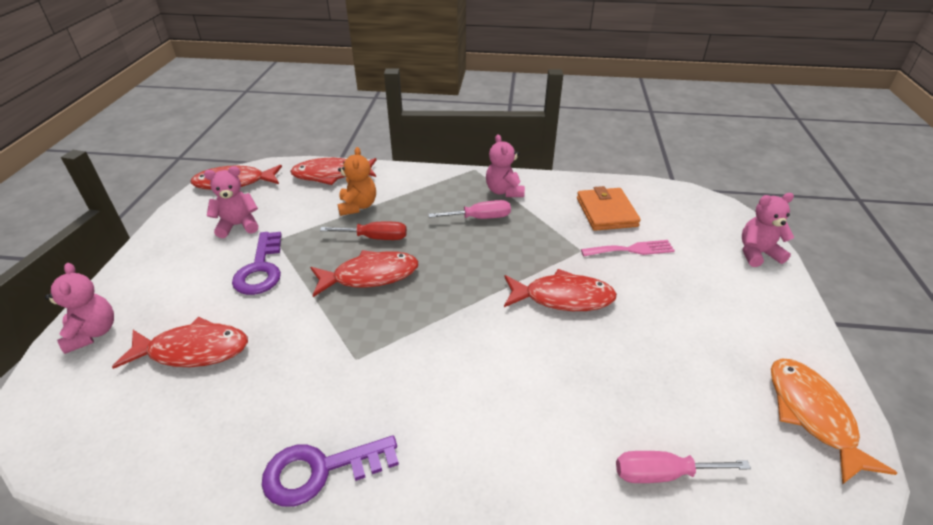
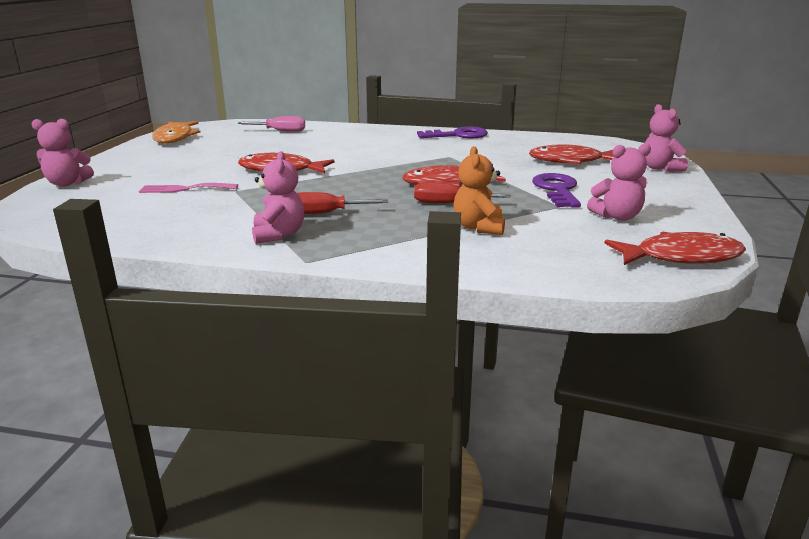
camera: 175 degrees left, 15 degrees down
red fish [290,158,376,185] -> none
pink screwdriver [428,200,511,219] -> red screwdriver [297,192,388,214]
orange wallet [577,186,641,231] -> none

